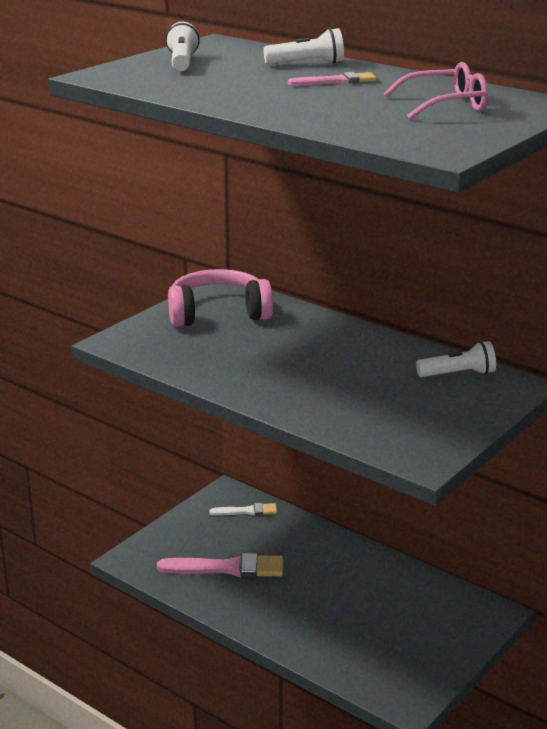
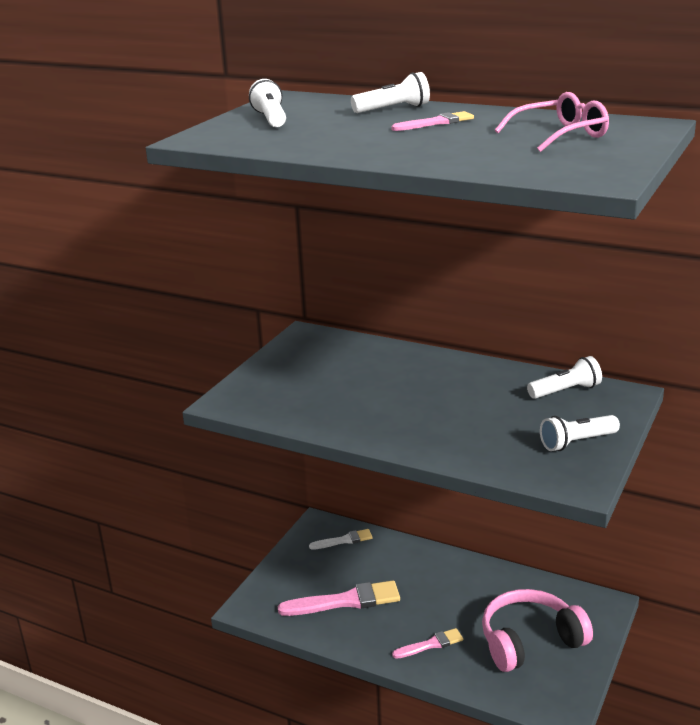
camera: 10 degrees left, 0 degrees up
pink headphones [168,269,273,327] -> pink headphones moved to [482,589,593,672]
none -> pink brush [392,628,463,659]
none -> white flashlight [540,415,620,451]

